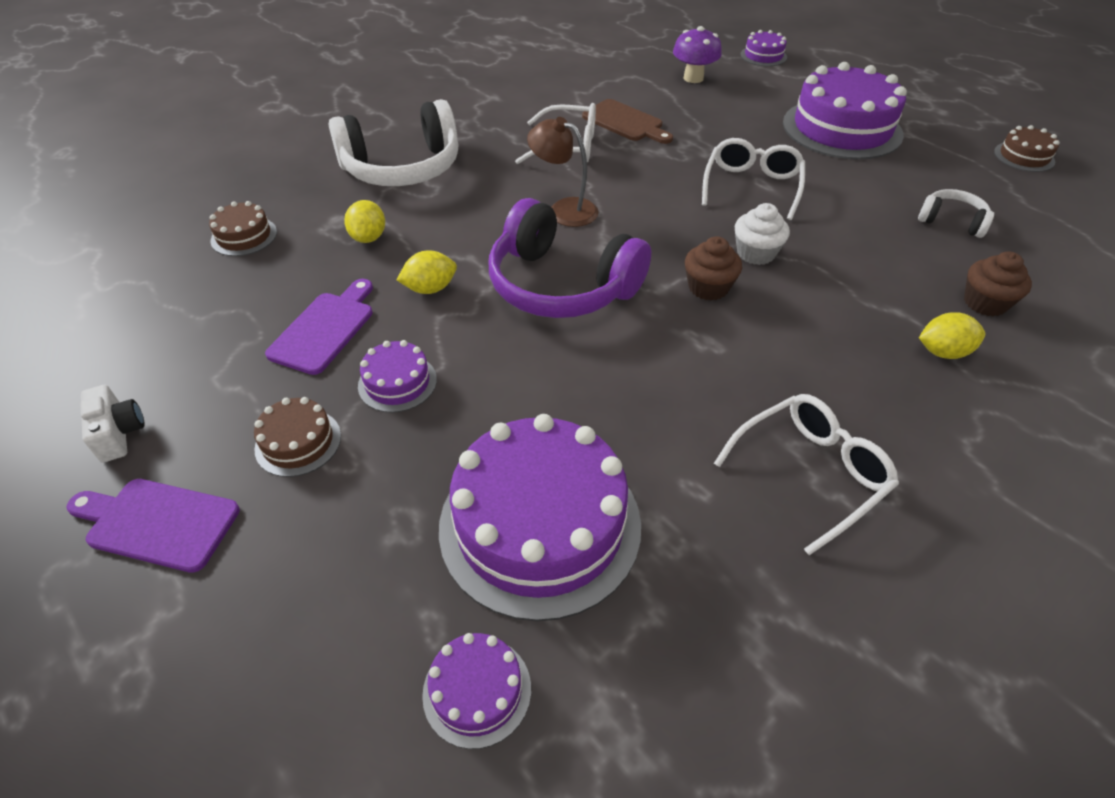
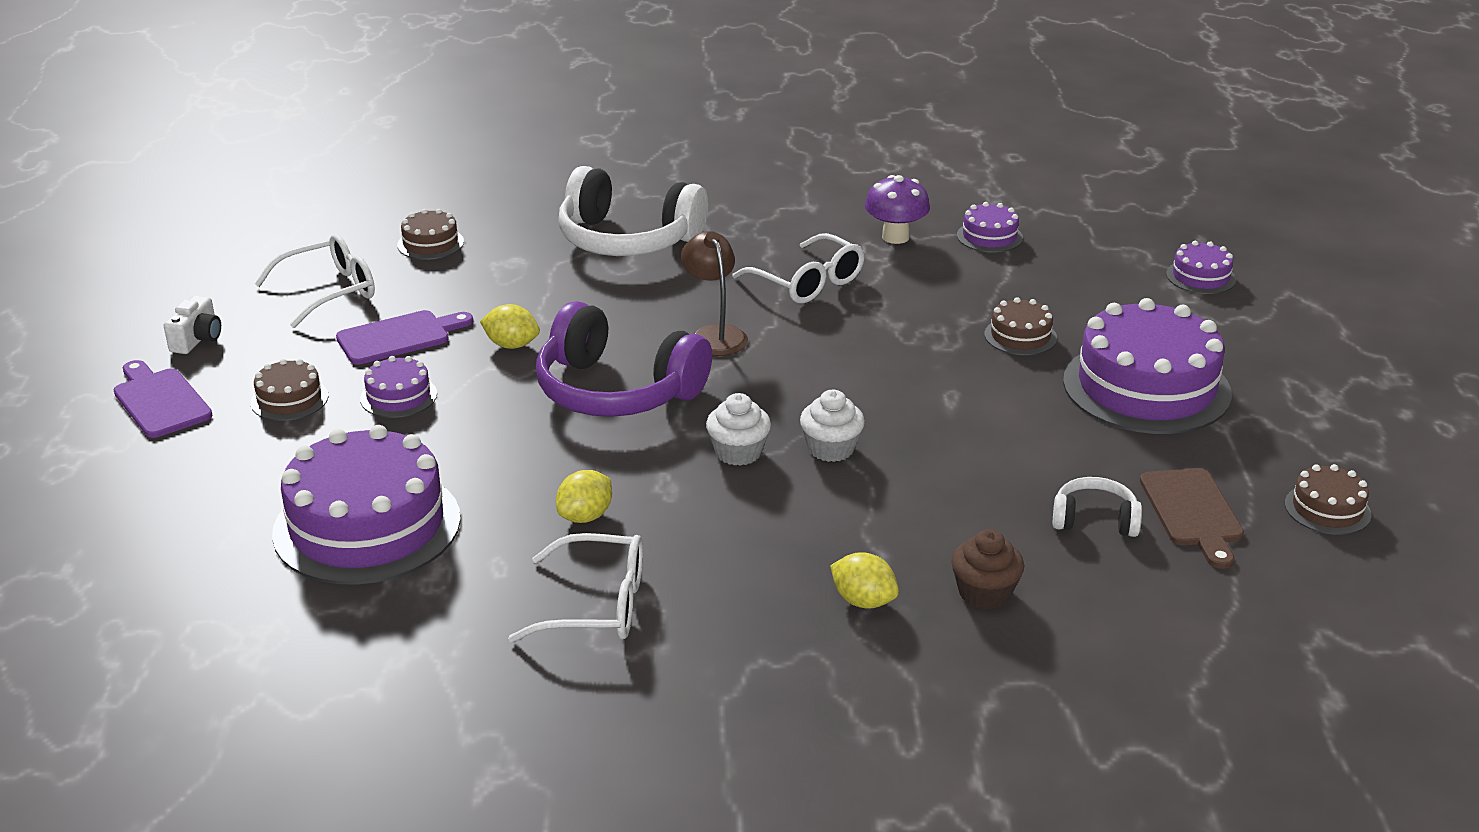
camera: 40 degrees right, 15 degrees down
yellow lemon [344,200,385,243] -> yellow lemon moved to [556,470,612,523]
purple cake [422,633,531,749] -> purple cake moved to [957,202,1023,253]
purple headphones [489,198,651,318] -> purple headphones turned 45 degrees counterclockwise [536,301,712,417]
brown cutting board [582,99,673,144] -> brown cutting board moved to [1140,468,1244,569]
purple mushroom [673,26,722,83] -> purple mushroom moved to [865,175,930,244]
brown cupcake [685,236,742,301] -> white cupcake [706,393,771,466]
white glasses [702,138,805,220] -> white glasses moved to [255,234,375,328]
white headphones [918,189,994,238] -> white headphones turned 60 degrees counterclockwise [1053,477,1142,537]
none -> brown cake [985,297,1057,355]

